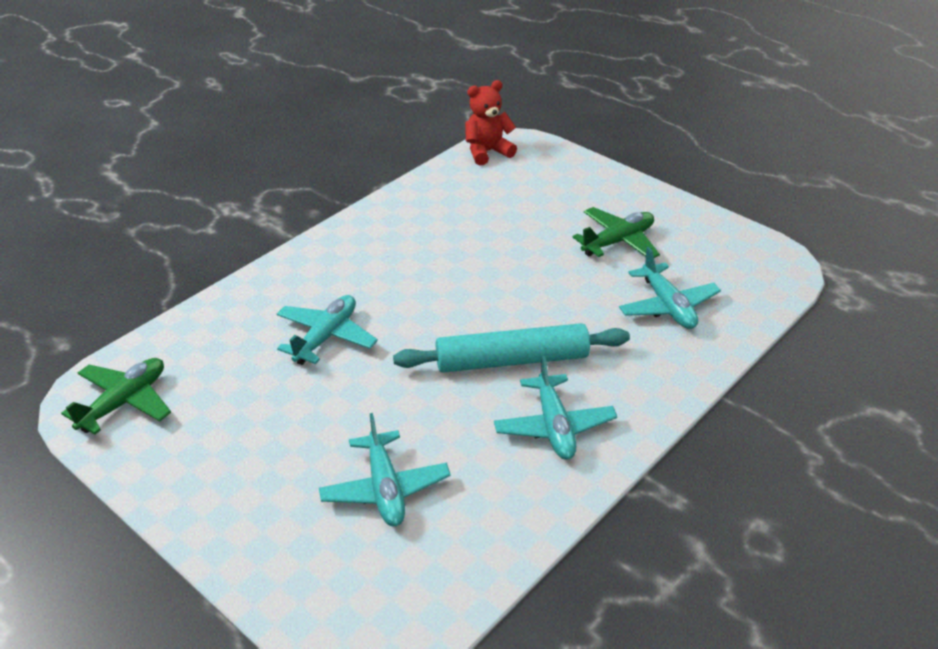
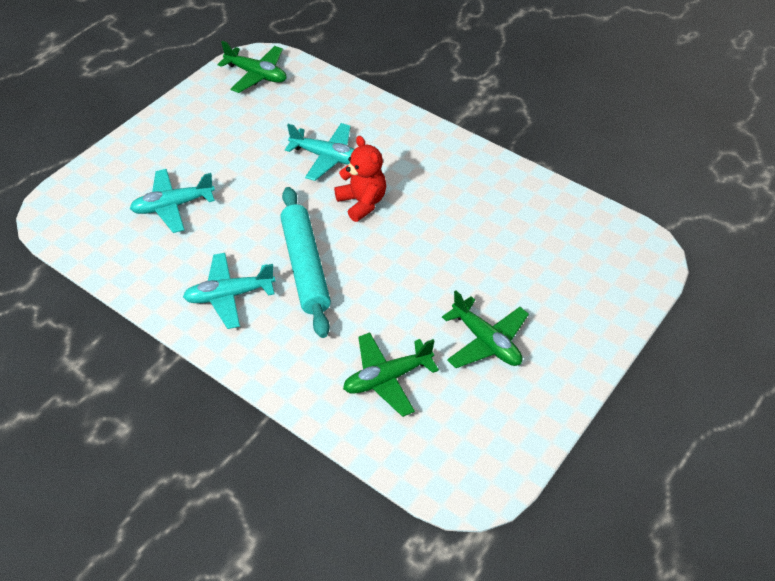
camera: 85 degrees right, 10 degrees up
red teddy bear [465,80,517,166] -> red teddy bear moved to [334,136,386,222]
turquoise plane [619,247,721,329] -> green plane [343,333,439,417]

